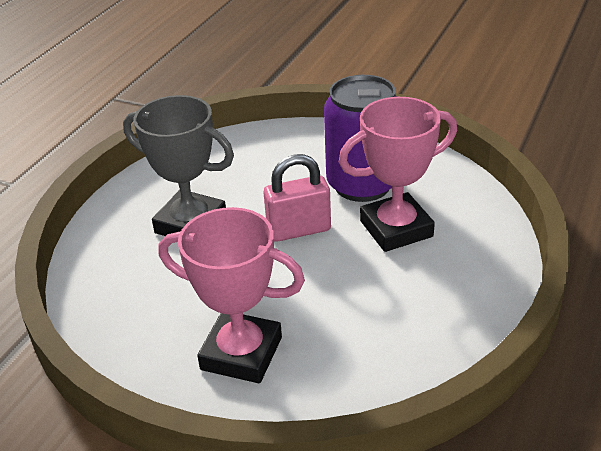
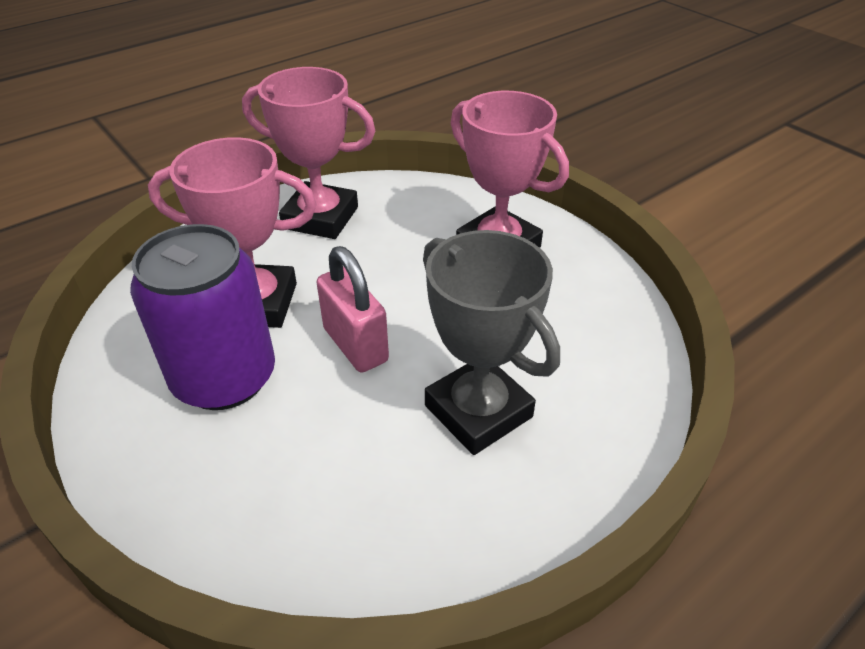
camera: 155 degrees left, 5 degrees up
pink padlock [263,154,331,242] -> pink padlock turned 45 degrees clockwise [316,246,389,373]
none -> pink trophy [242,67,375,239]

